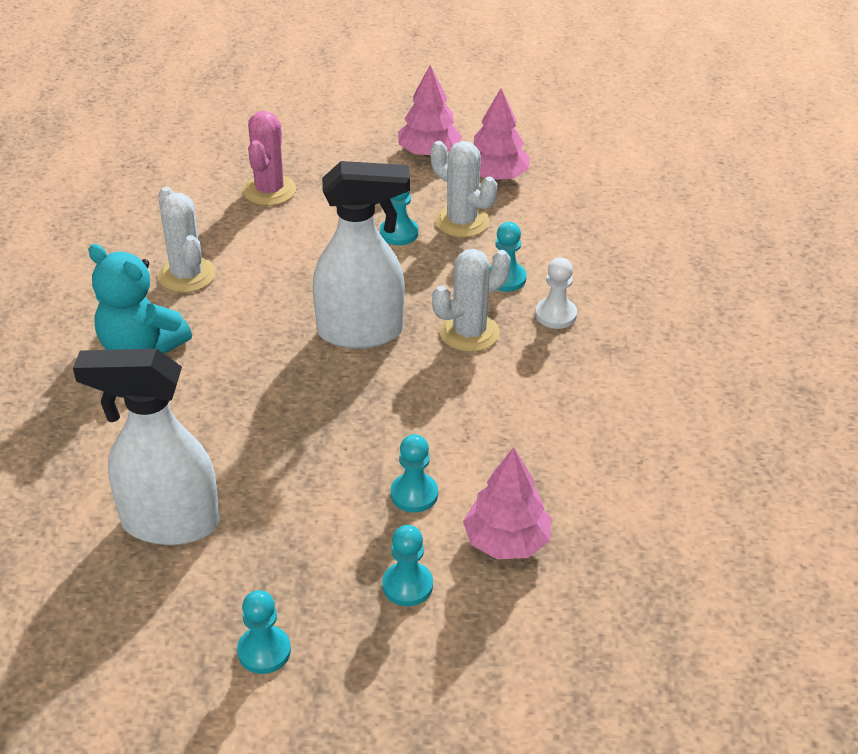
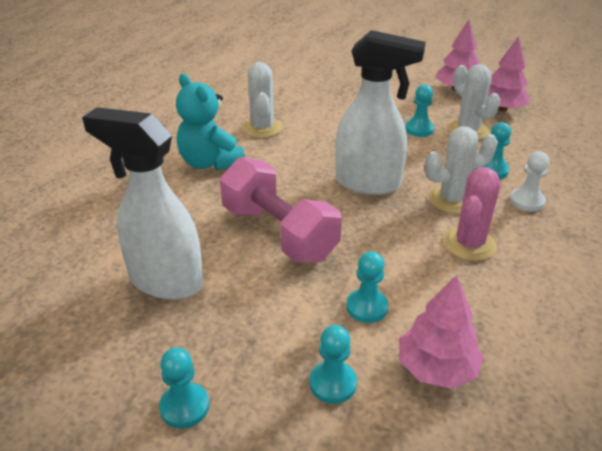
camera: 20 degrees right, 5 degrees down
pink cactus [243,111,296,206] -> pink cactus moved to [443,167,500,261]
none -> pink dumbbell [220,157,342,263]

